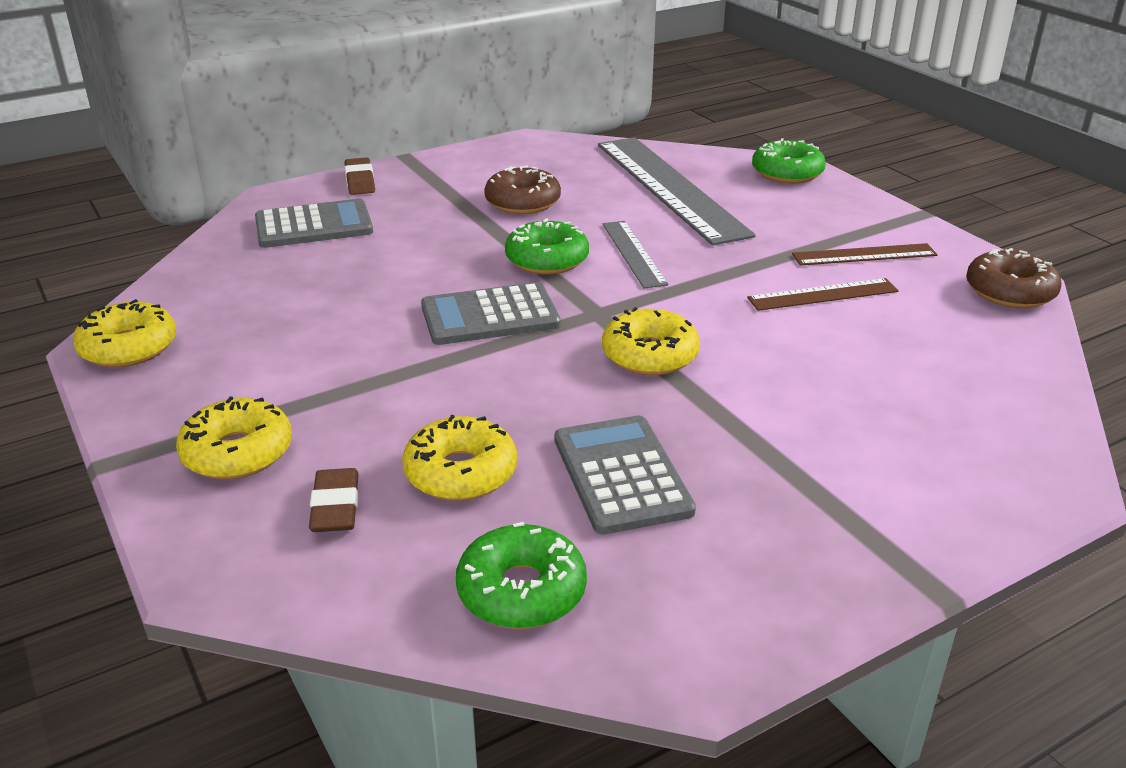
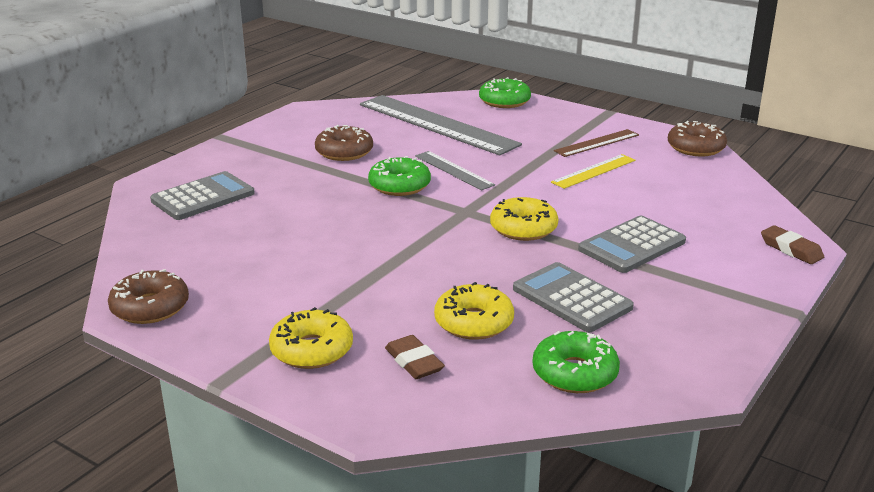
camera: 25 degrees left, 5 degrees down
yellow donut [73,299,176,367] -> brown donut [108,269,189,324]
brown eraser [344,157,375,195] -> brown eraser moved to [761,225,824,264]
grey calculator [421,282,561,345] -> grey calculator moved to [578,216,686,273]
brown ruler [747,278,899,311] -> yellow ruler [551,154,635,189]

